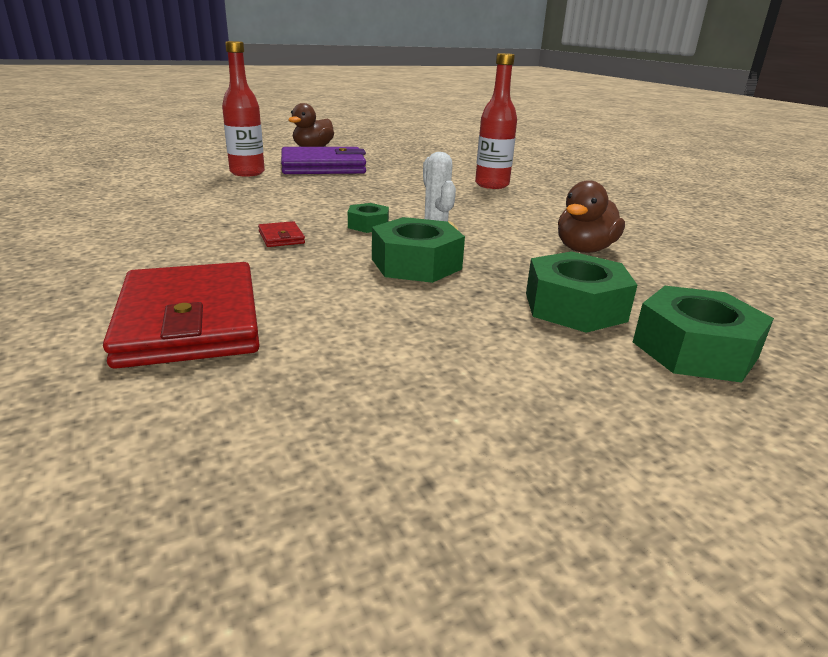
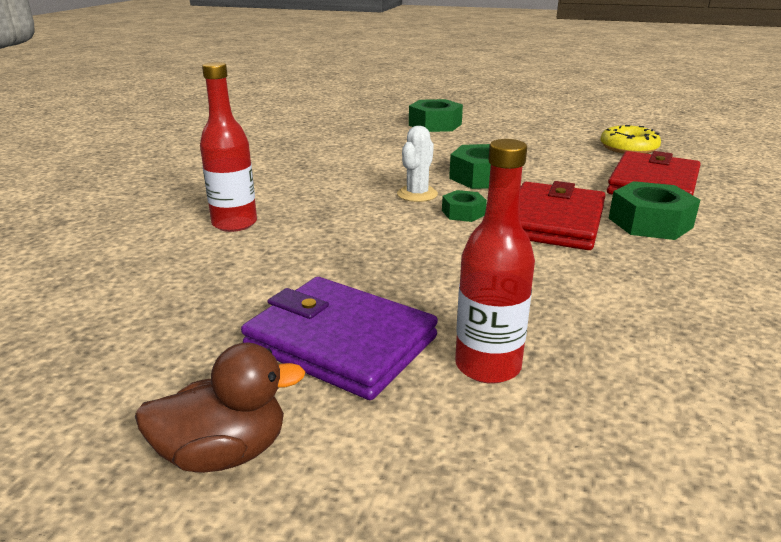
camera: 135 degrees left, 0 degrees up
red wallet [258,221,305,247] -> red wallet [519,181,605,250], size x2.44
green nut [526,251,637,333] -> green nut moved to [609,181,700,240]
brown duck [558,180,625,253] -> none
none -> yellow donut [600,125,661,154]

